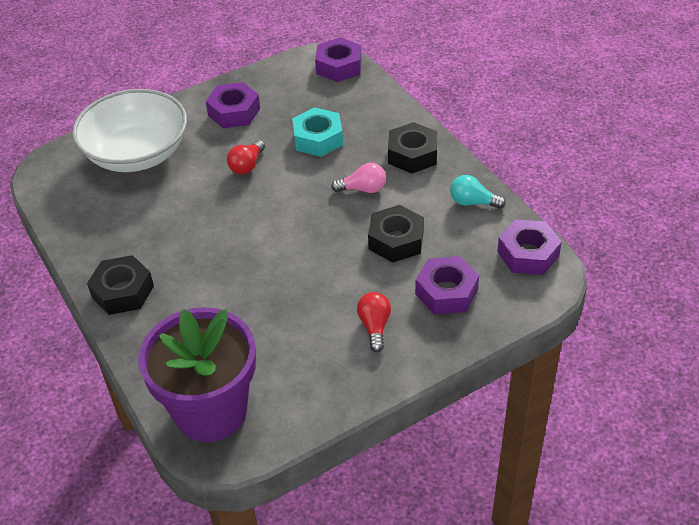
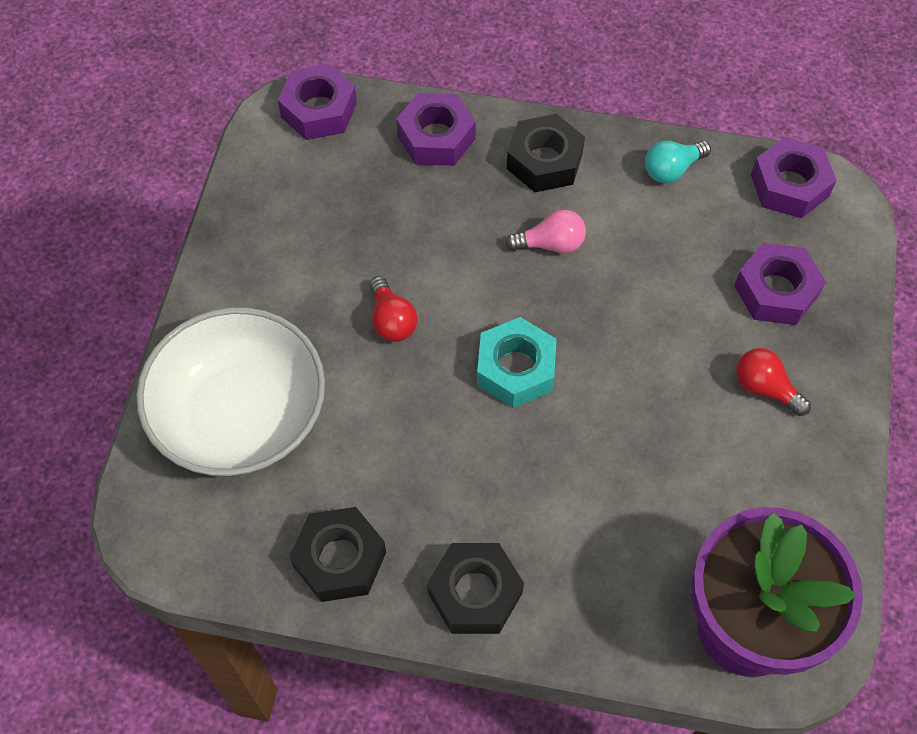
camera: 50 degrees left, 15 degrees up
purple nut [206,82,260,128] -> purple nut moved to [396,93,476,166]
turquoise nut [292,107,343,157] -> turquoise nut moved to [477,317,557,408]
pink light bulb [331,163,386,193] -> pink light bulb turned 45 degrees clockwise [506,210,586,253]
black nut [368,205,424,263] -> black nut moved to [290,507,386,602]

